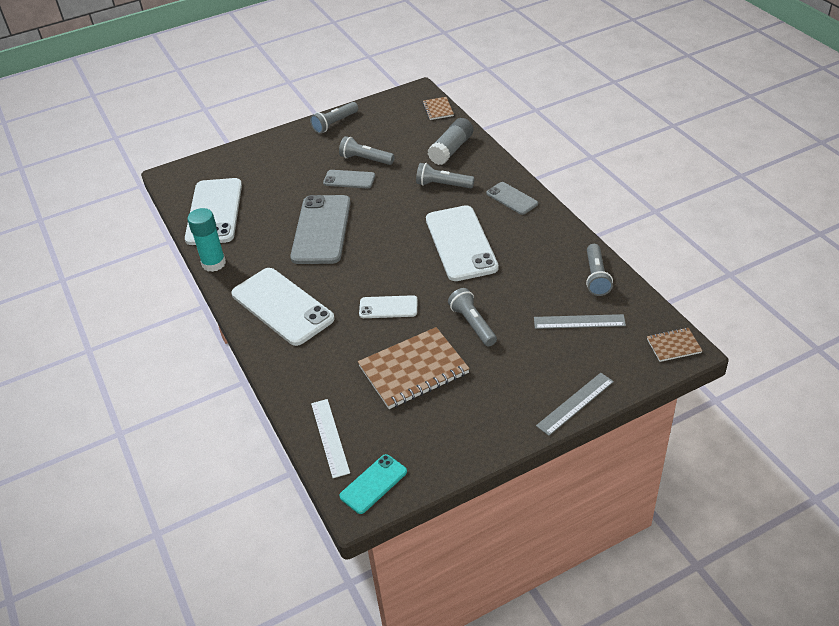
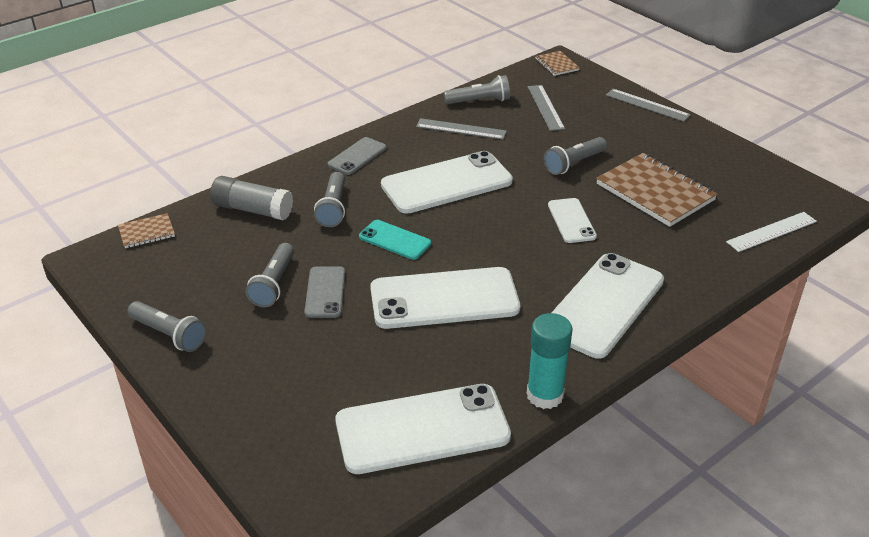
camera: 105 degrees left, 5 degrees down
grey phone [290,195,351,264] -> white phone [370,267,520,329]
turquoise phone [339,454,407,514] -> turquoise phone moved to [359,220,431,260]
none -> grey ruler [416,118,507,140]

